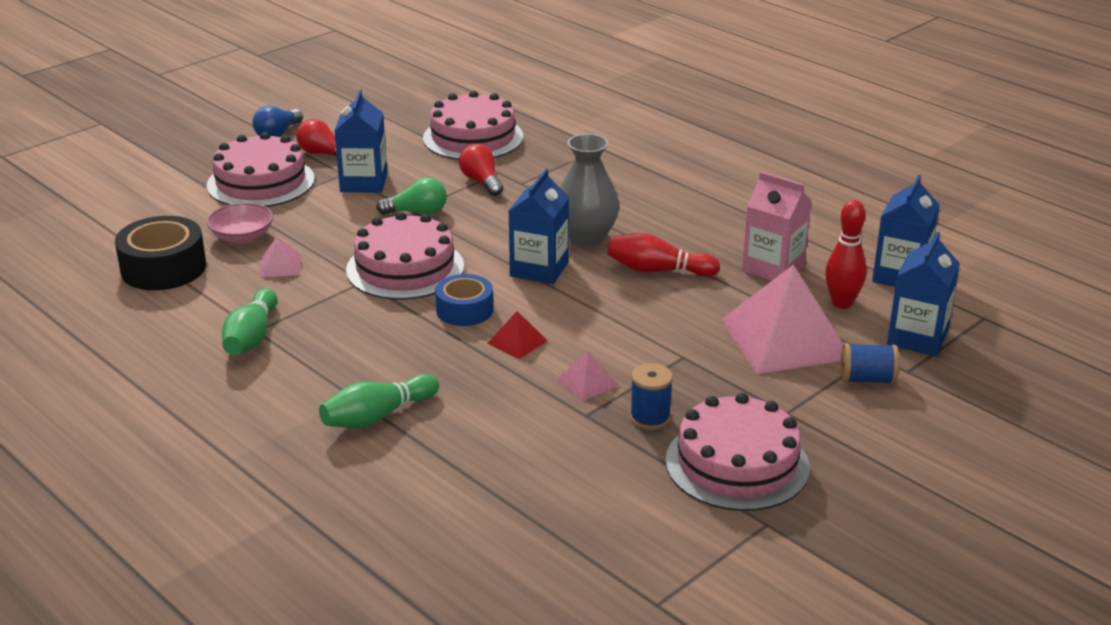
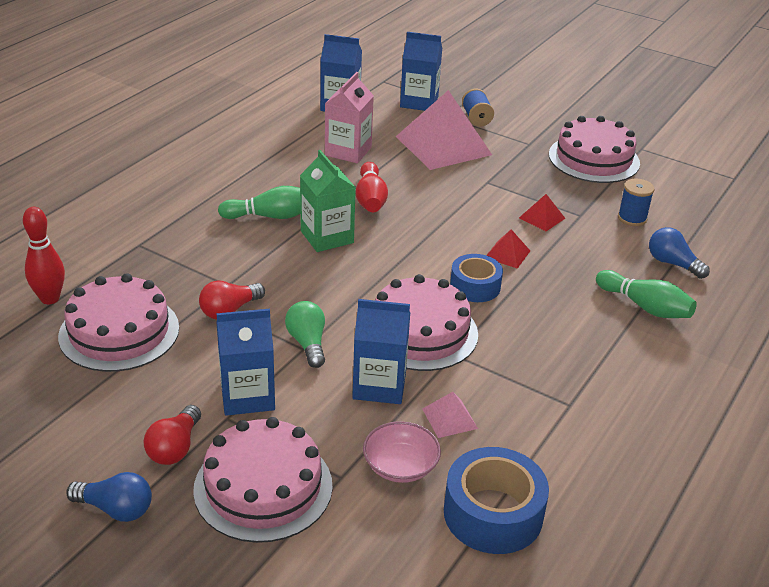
camera: 105 degrees left, 5 degrees up
black tape [115,216,206,290] -> blue tape [444,447,549,554]
green bowling pin [222,288,277,355] -> green bowling pin moved to [218,186,301,219]
blue carton [509,169,569,284] -> blue carton moved to [352,299,410,404]
pink pyramid [557,351,619,401] -> red pyramid [519,194,565,231]
grey vase [560,134,620,246] -> green carton [300,150,356,252]
blue spool [630,363,673,430] -> blue spool moved to [618,179,654,226]
red bowling pin [825,200,867,309] -> red bowling pin moved to [23,207,65,304]
none -> blue light bulb [649,227,710,279]

